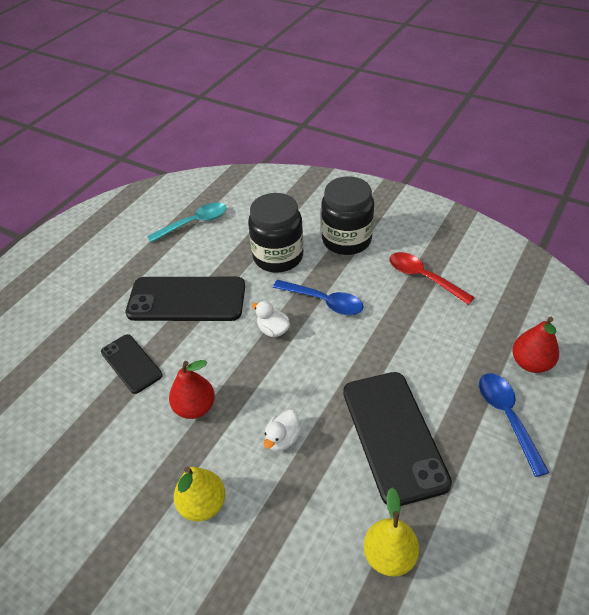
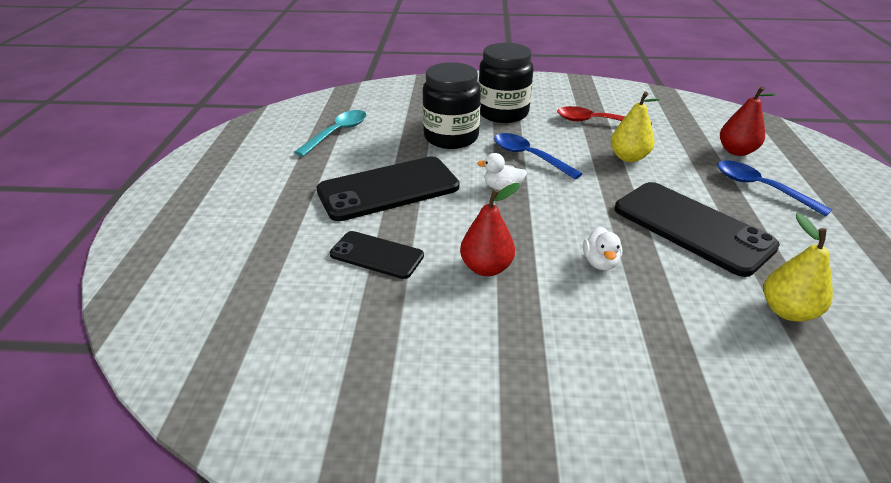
camera: 30 degrees left, 10 degrees down
yellow pear [174,467,225,521] -> yellow pear moved to [611,92,660,162]
blue spoon [273,280,364,315] -> blue spoon turned 135 degrees counterclockwise [494,133,583,179]

